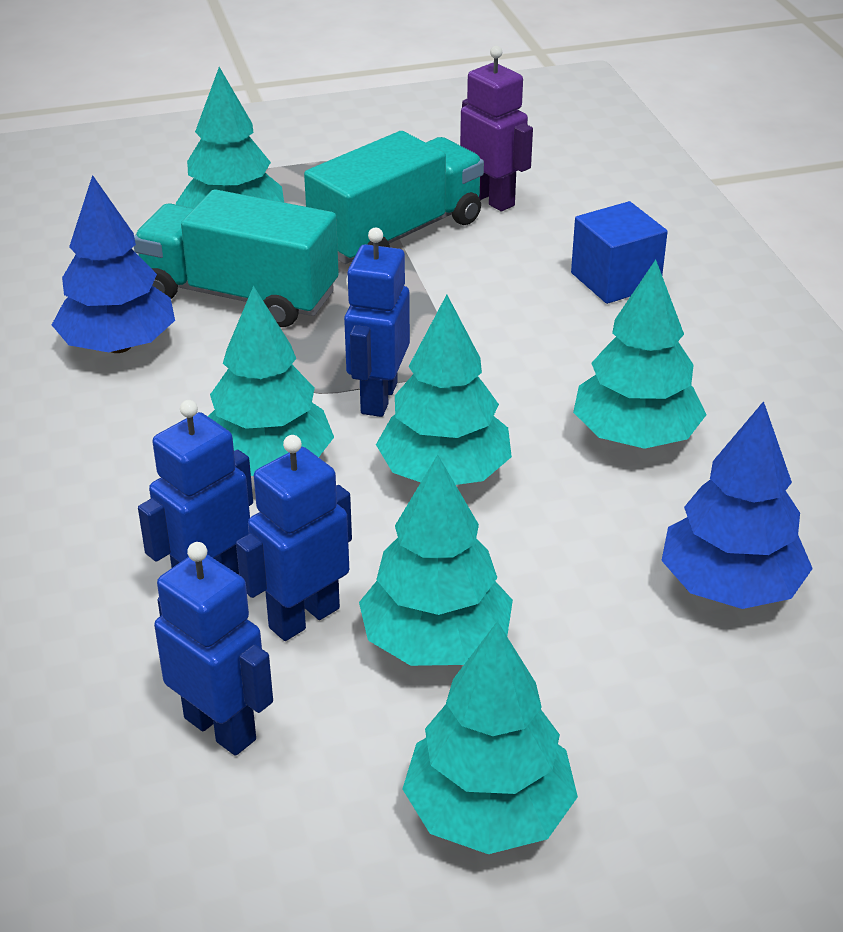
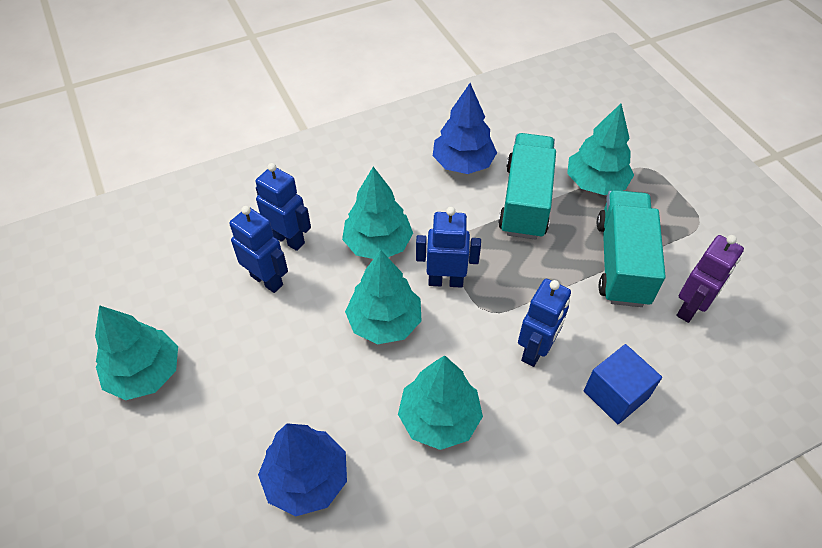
camera: 80 degrees right, 15 degrees up
blue robot [154,542,273,756] -> blue robot moved to [518,279,571,367]
turquoise truck [304,131,484,264] -> turquoise truck turned 120 degrees counterclockwise [597,190,666,307]
turquoise tree [359,455,513,666] -> none

